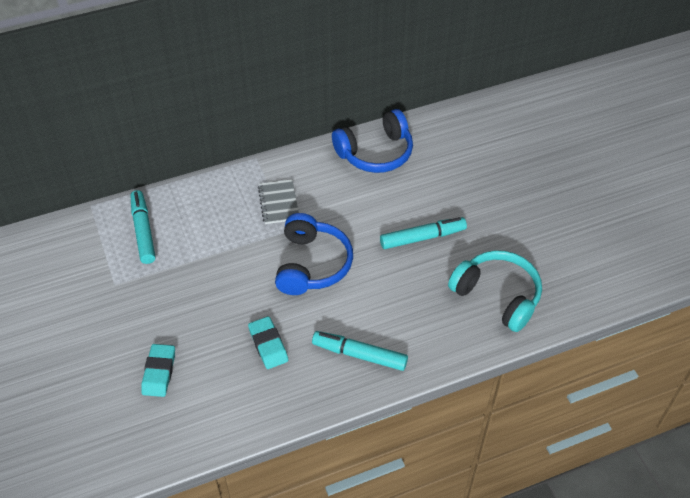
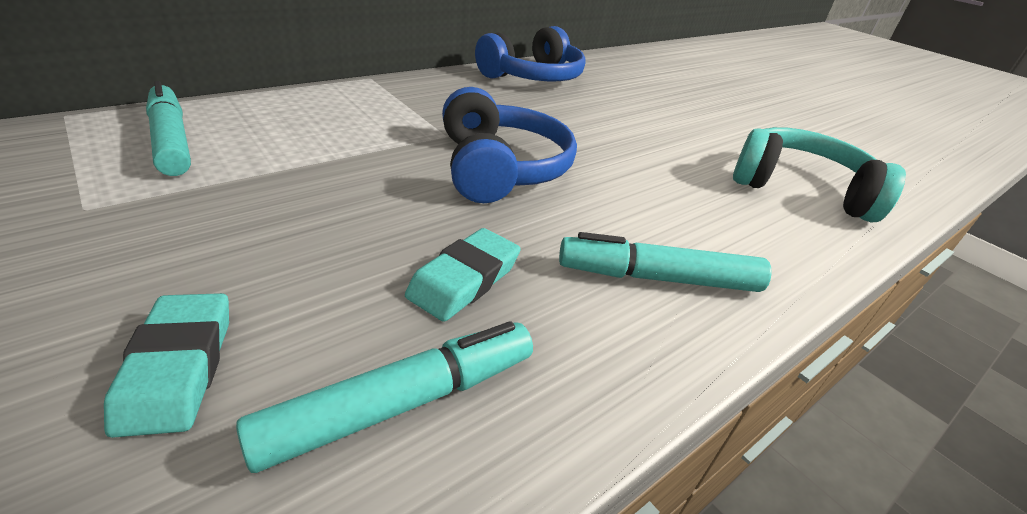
camera: 20 degrees left, 15 degrees down
turquoise eraser [248,316,288,369] -> turquoise eraser turned 75 degrees clockwise [405,228,521,322]
grey notebook [258,179,299,224] -> none
turquoise marker [380,217,467,249] -> turquoise marker moved to [236,321,533,473]

